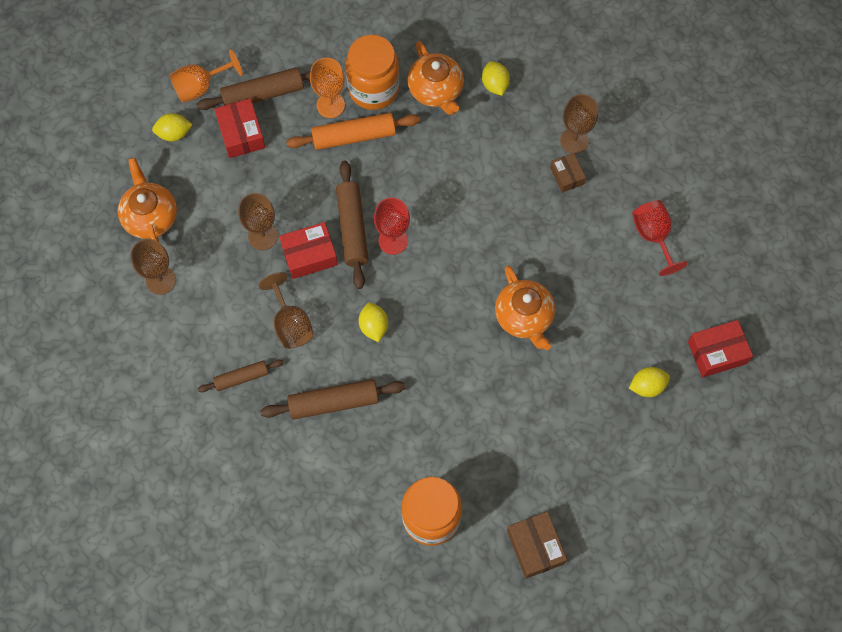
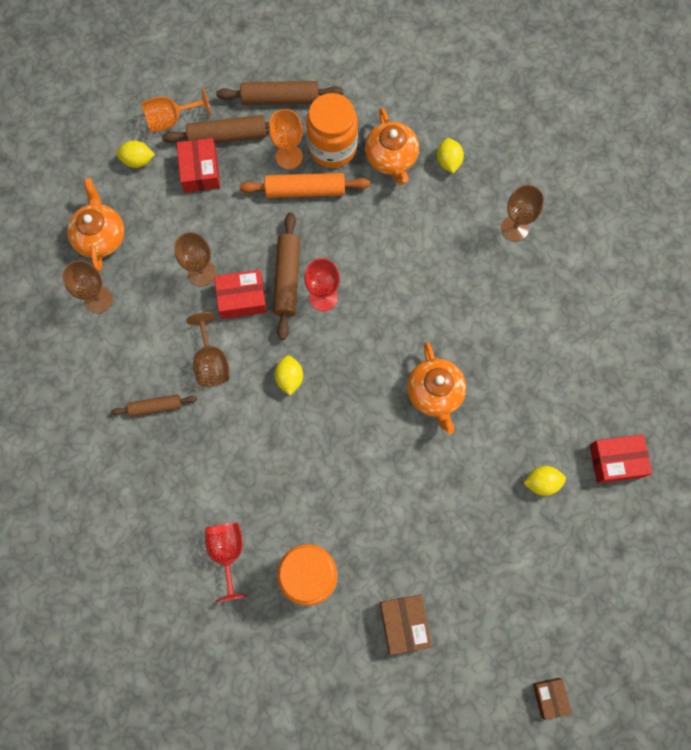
camera: 10 degrees right, 5 degrees up
brown rolling pin [260,379,405,420] -> brown rolling pin moved to [216,81,343,105]
brown box [550,153,586,193] -> brown box moved to [533,678,572,720]
red goblet [632,200,688,276] -> red goblet moved to [205,523,247,602]

